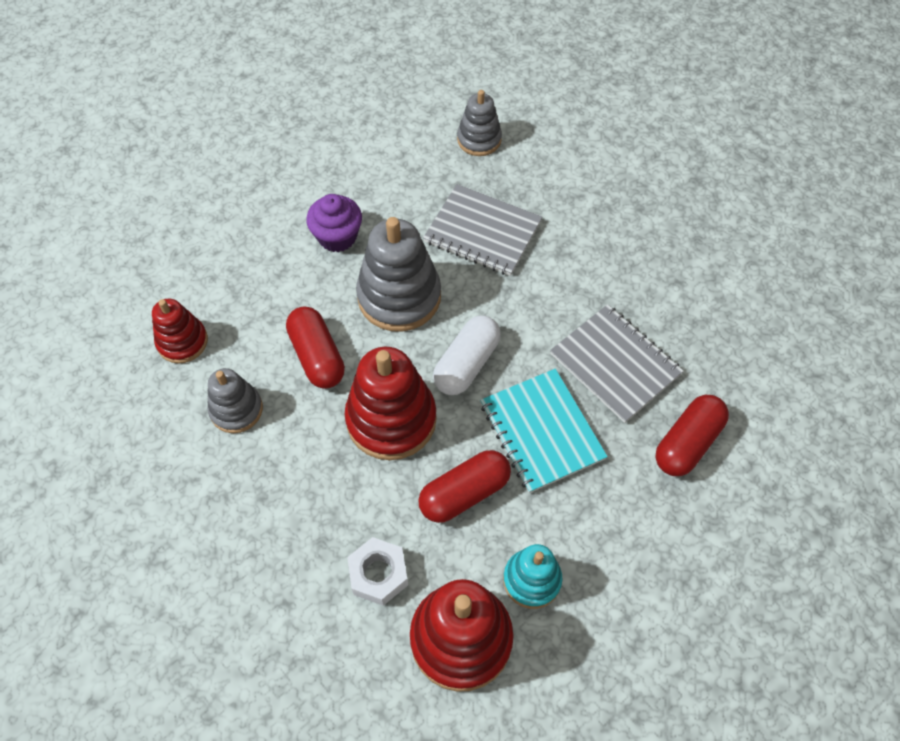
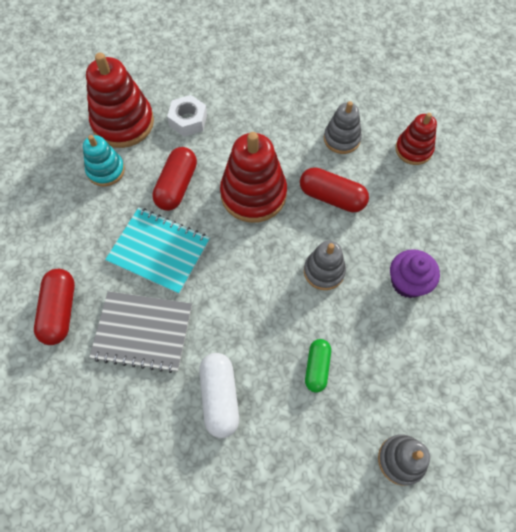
camera: 140 degrees right, 5 degrees up
grey stacking toy [356,217,441,332] -> grey stacking toy [304,241,346,290], size x0.59
grey notebook [423,184,542,276] -> green capsule [305,339,331,393]
white capsule [433,315,501,395] -> white capsule moved to [199,353,239,438]

